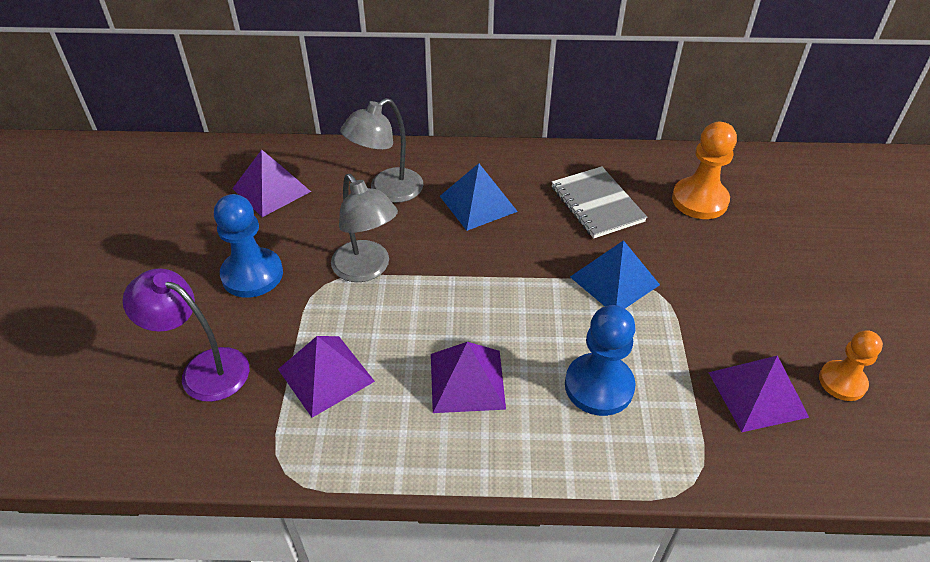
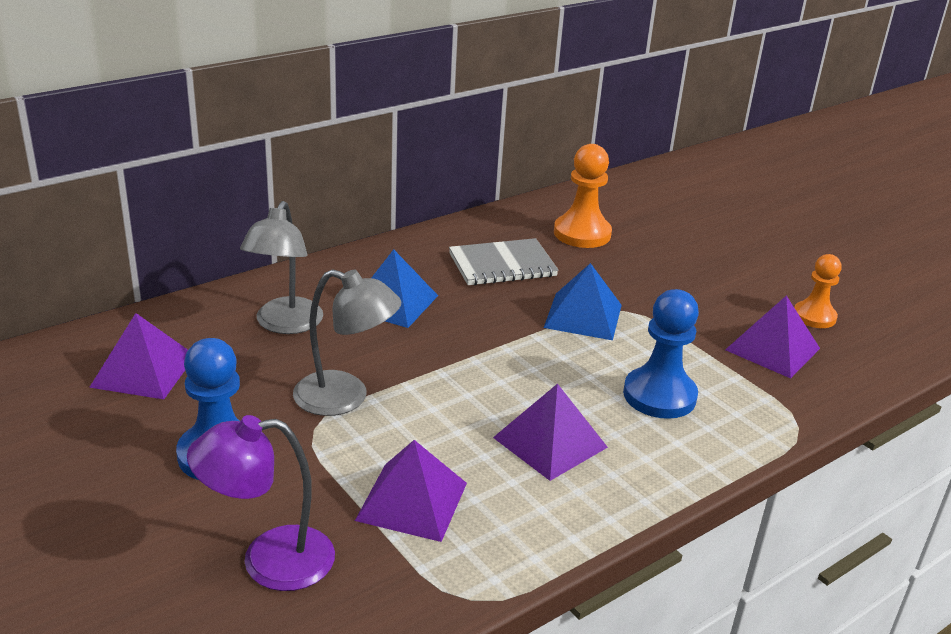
camera: 40 degrees left, 15 degrees down
grey notebook [552,166,647,238] -> grey notebook turned 45 degrees counterclockwise [449,238,559,285]

